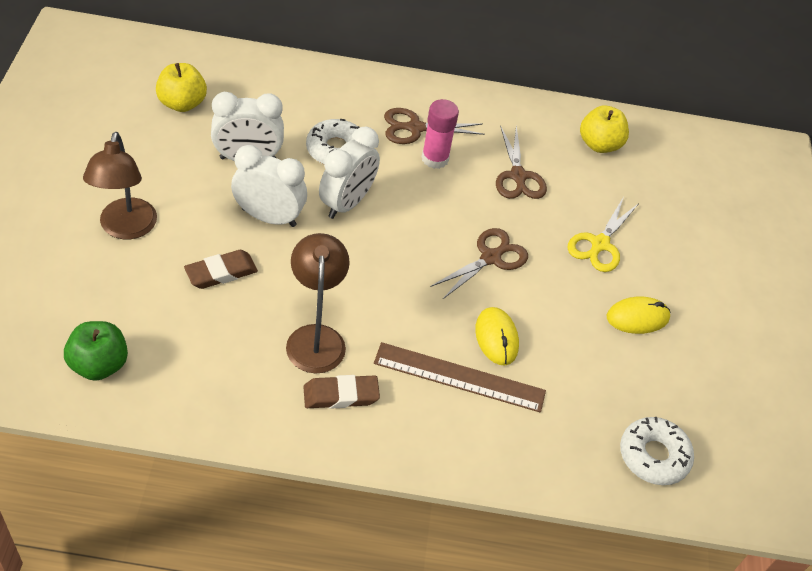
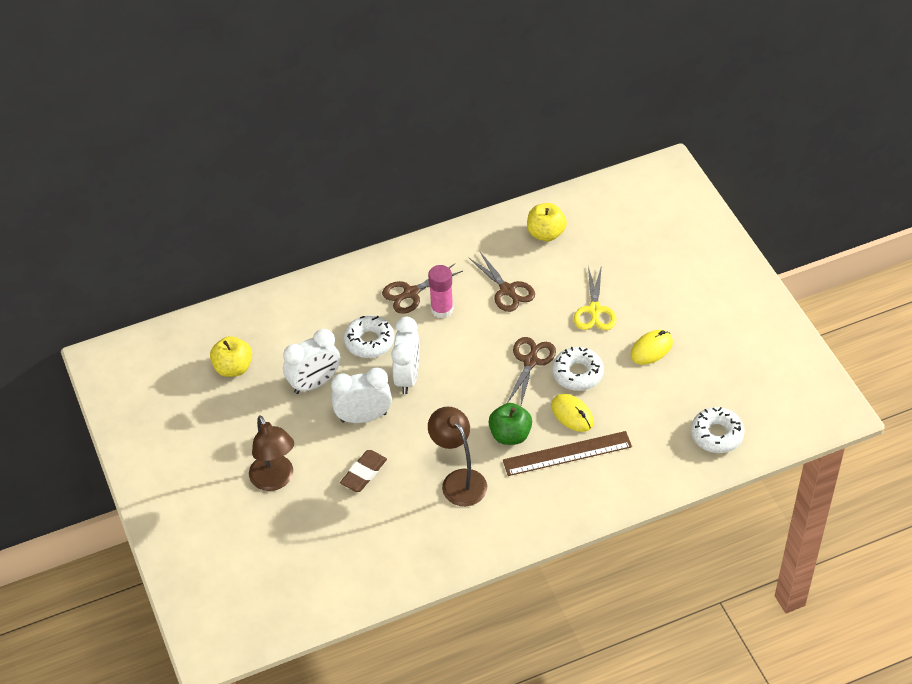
camera: 20 degrees left, 0 degrees up
green apple [64,321,128,381] -> green apple moved to [489,403,532,445]
brown eraser [303,375,380,409] -> none
none -> white donut [552,347,604,391]

